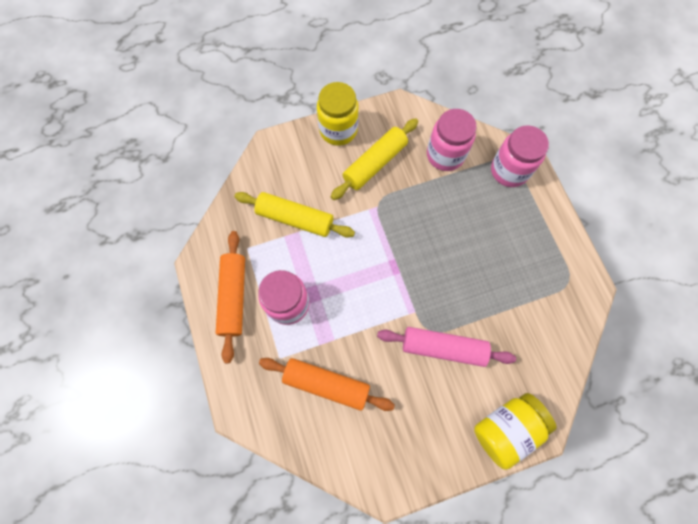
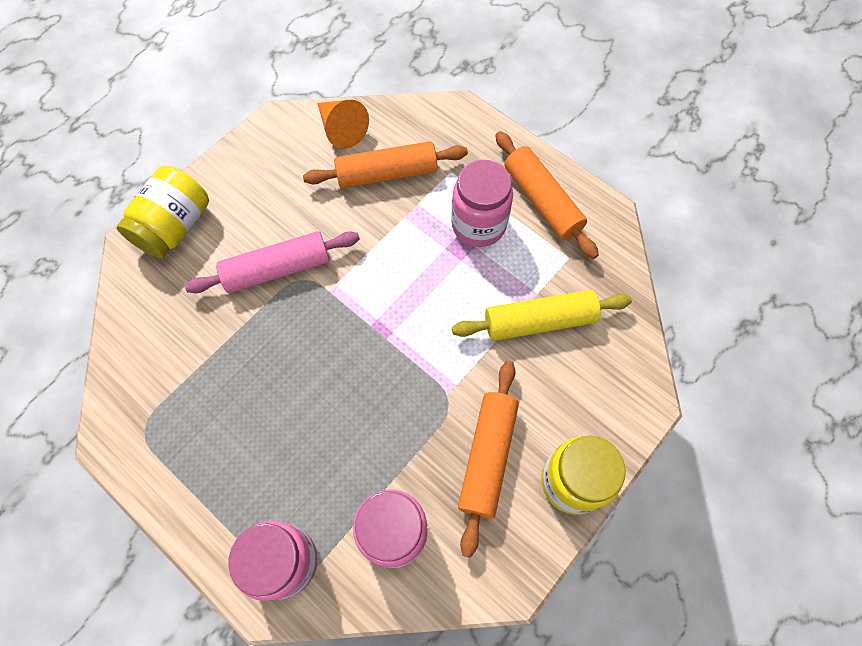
camera: 150 degrees right, 5 degrees down
yellow rolling pin [331,118,418,200] -> orange rolling pin [458,361,519,558]
none -> orange cone [318,100,369,149]

